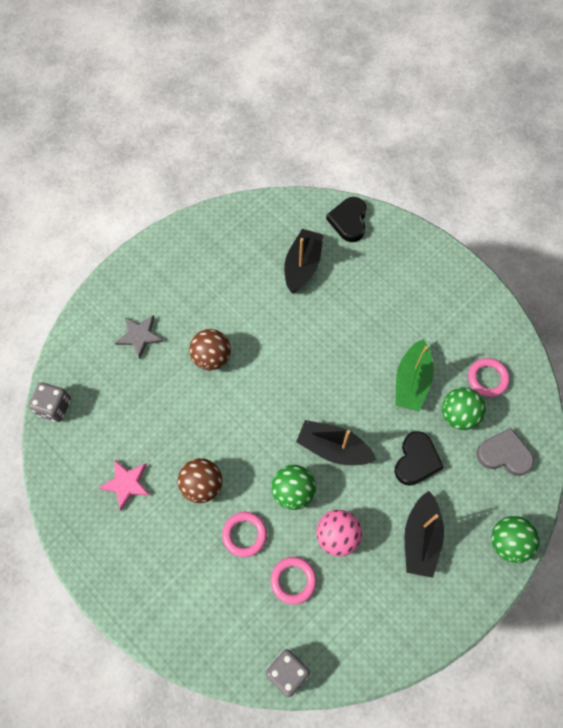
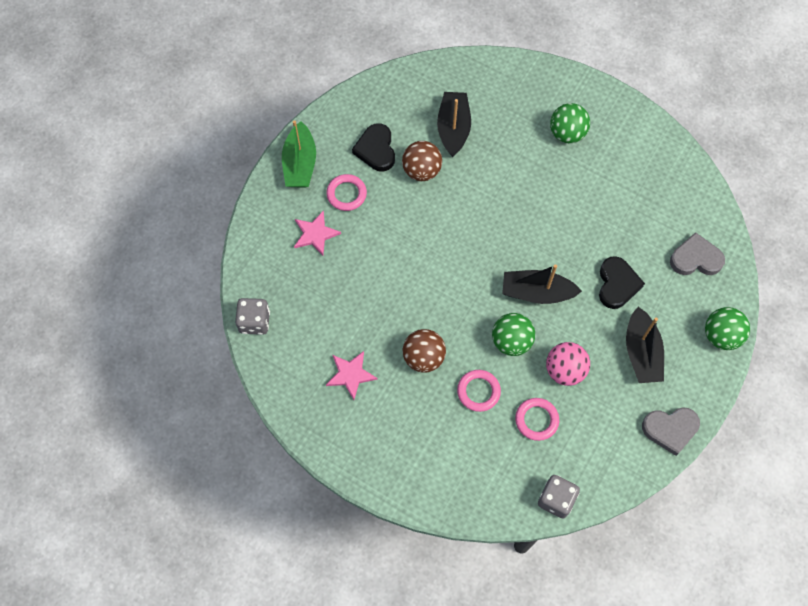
camera: 15 degrees left, 0 degrees up
grey star [115,315,164,359] -> pink star [294,210,341,256]
brown ball [189,329,231,370] -> brown ball moved to [402,141,442,181]
black heart [326,197,367,242] -> black heart moved to [352,123,395,172]
green boat [395,339,434,412] -> green boat moved to [282,120,316,187]
green ball [442,387,486,430] -> green ball moved to [550,103,590,143]
pink ring [468,358,510,397] -> pink ring moved to [326,174,367,211]
none -> grey heart [642,407,700,456]

